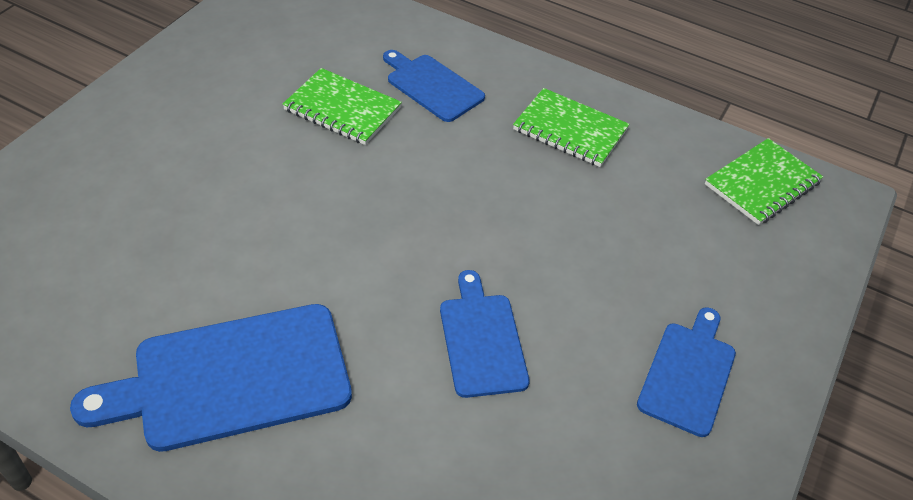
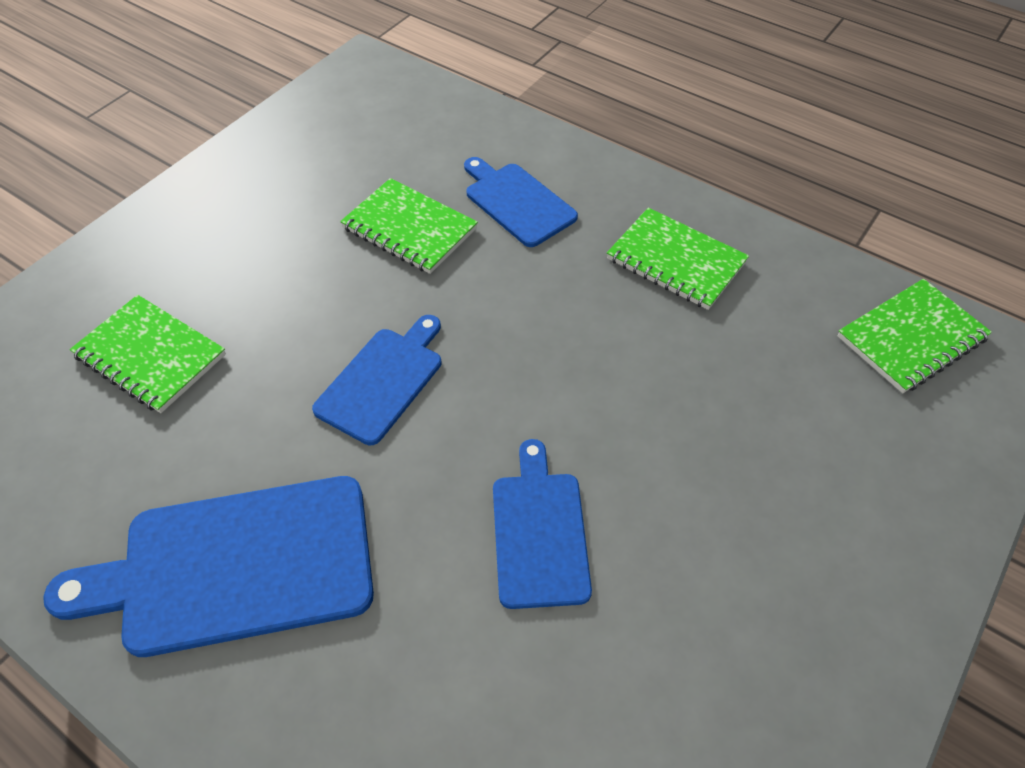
camera: 10 degrees right, 5 degrees up
blue cutting board [637,307,736,437] -> blue cutting board moved to [312,315,441,445]
none -> green notebook [70,295,226,413]

